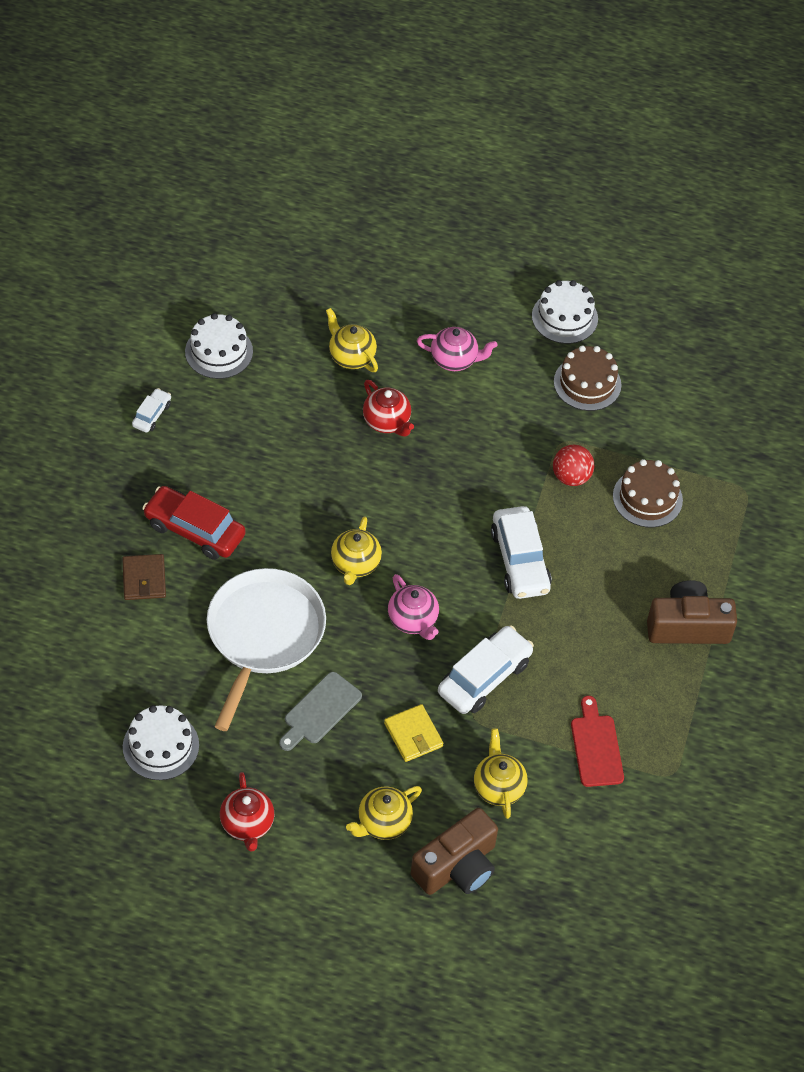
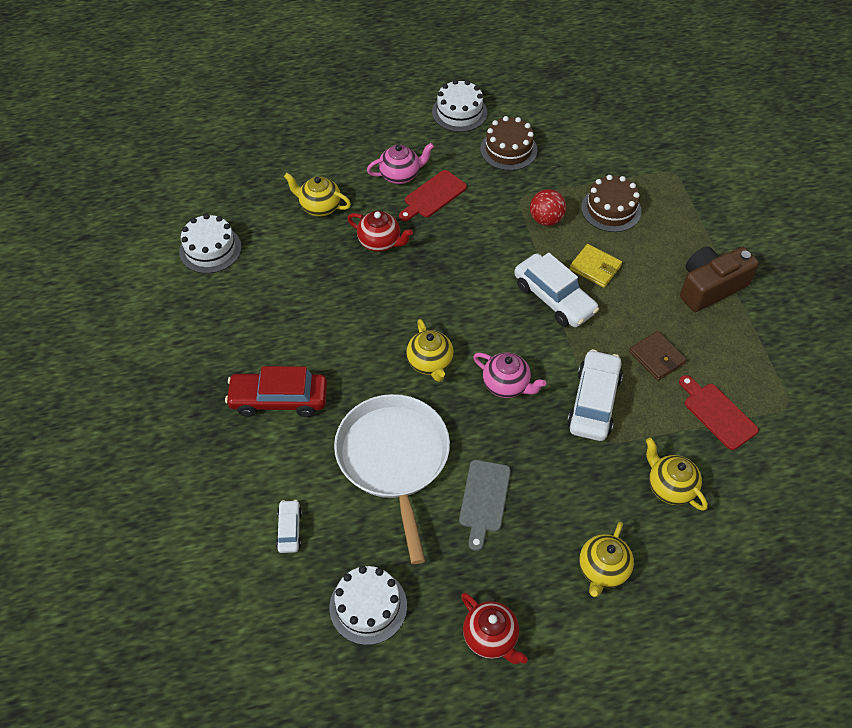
camera: 25 degrees left, 0 degrees up
brown wallet [122,554,166,600] -> brown wallet moved to [629,331,687,381]
white car [132,388,171,433] -> white car moved to [276,500,302,553]
yellow wallet [384,704,443,762] -> yellow wallet moved to [569,244,622,288]
brown camera [411,808,498,895] -> none
none -> red cutting board [399,170,467,221]

